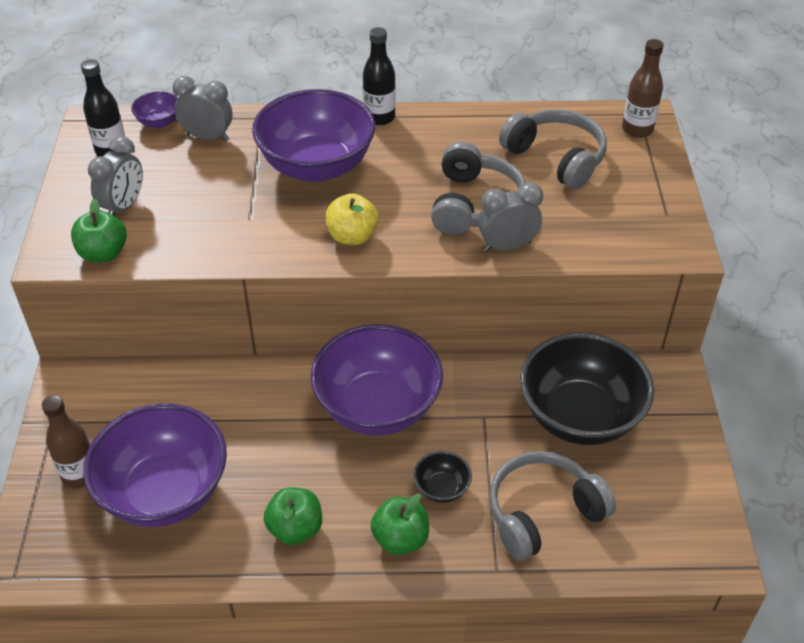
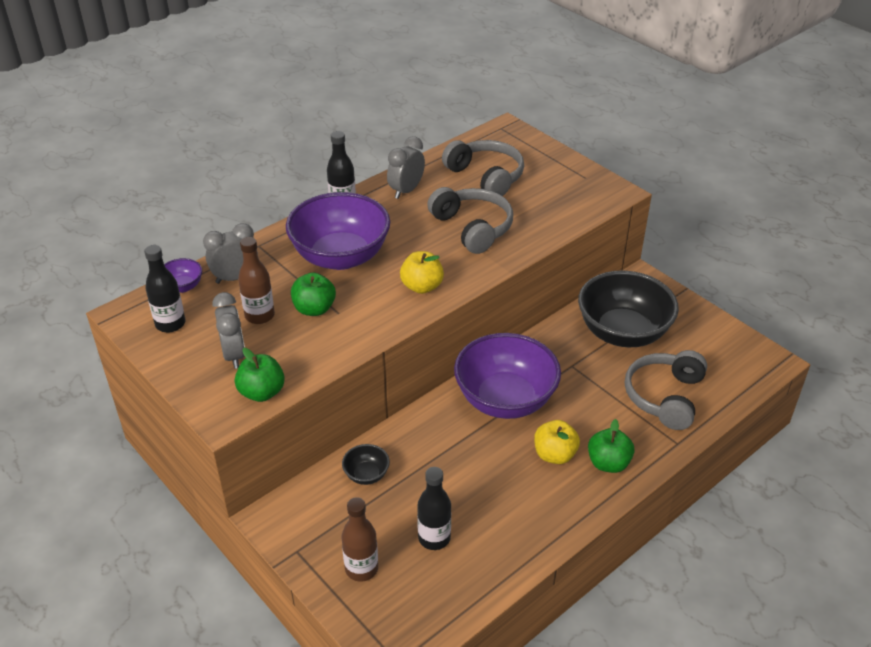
camera: 40 degrees left, 5 degrees down
purple bowl [83,403,227,527] -> black bottle [417,467,451,550]
green apple [264,487,322,545] -> green apple moved to [291,273,336,316]
black bowl [414,451,472,503] -> black bowl moved to [342,444,390,485]
grey clock [478,182,543,252] -> grey clock moved to [387,136,425,199]
grey headphones [499,109,607,190] -> grey headphones turned 45 degrees clockwise [442,140,524,196]
brown bottle [622,39,664,138] -> brown bottle moved to [238,237,275,324]
none -> yellow apple [534,420,580,464]

